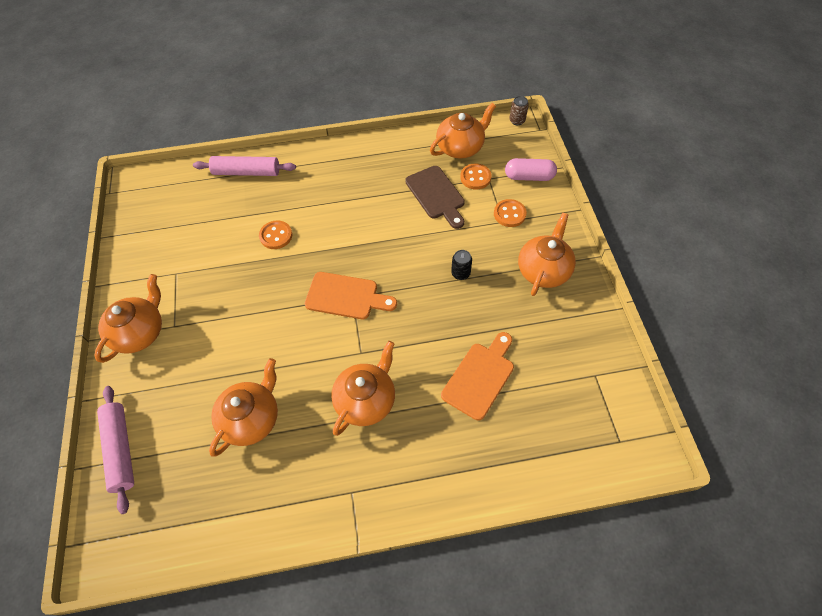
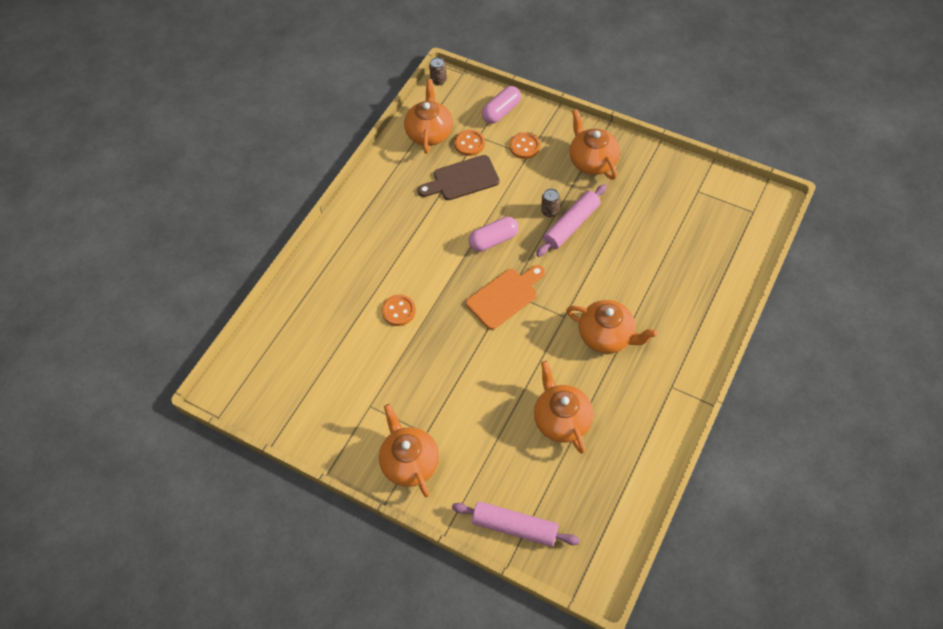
camera: 50 degrees left, 0 degrees up
pink rolling pin [193,156,296,176] -> pink rolling pin moved to [536,184,607,257]
orange teapot [331,341,395,436] -> orange teapot turned 135 degrees clockwise [566,300,657,354]
brown cutting board [405,166,465,229] -> brown cutting board turned 150 degrees clockwise [418,155,499,200]
orange cutting board [441,332,514,420] -> none
black can [451,250,472,280] -> brown can [541,189,560,217]
none -> pink capsule [469,217,519,252]

